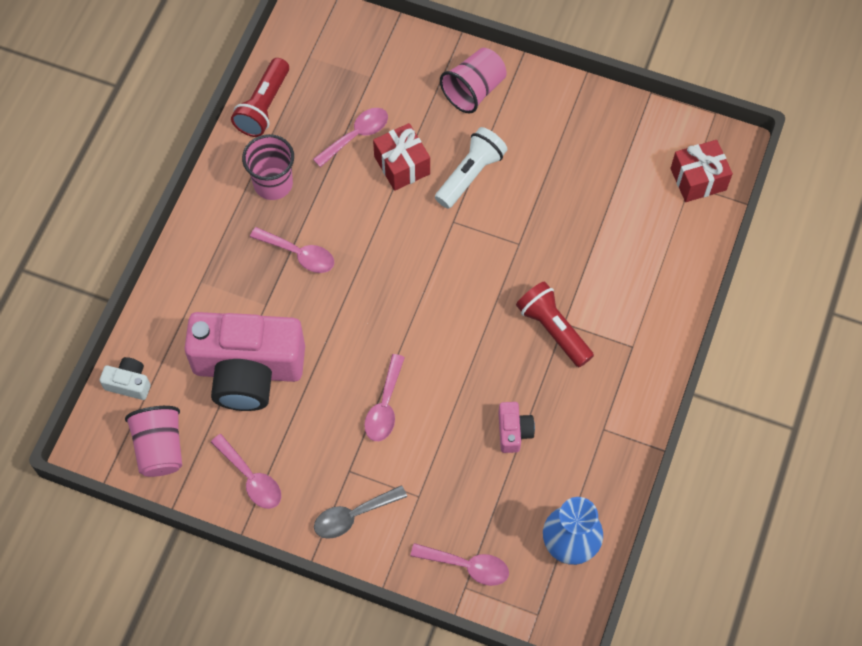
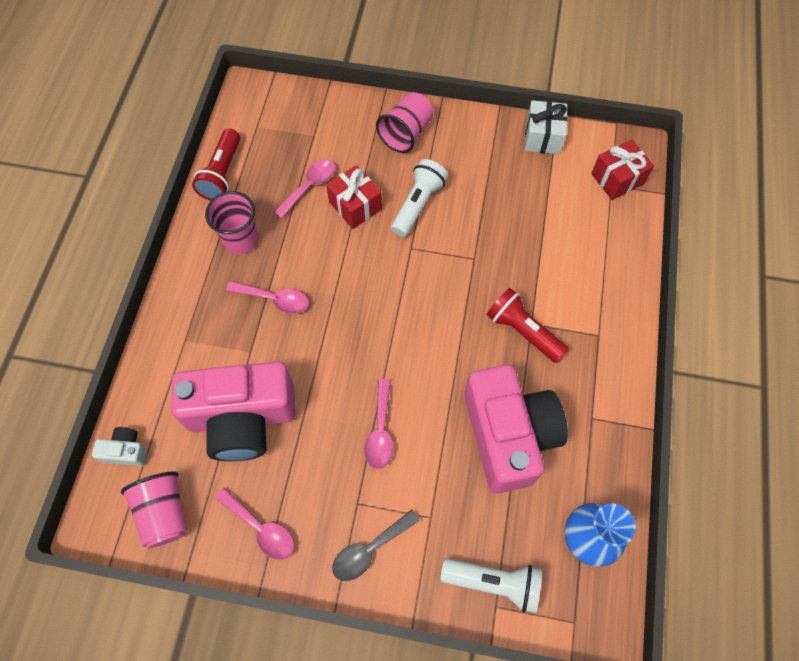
camera: 10 degrees left, 0 degrees up
pink spoon [410,543,509,586] -> white flashlight [440,558,542,613]
pink camera [498,402,535,453] -> pink camera [464,364,568,493], size x2.46
none -> white gift [525,100,568,154]

